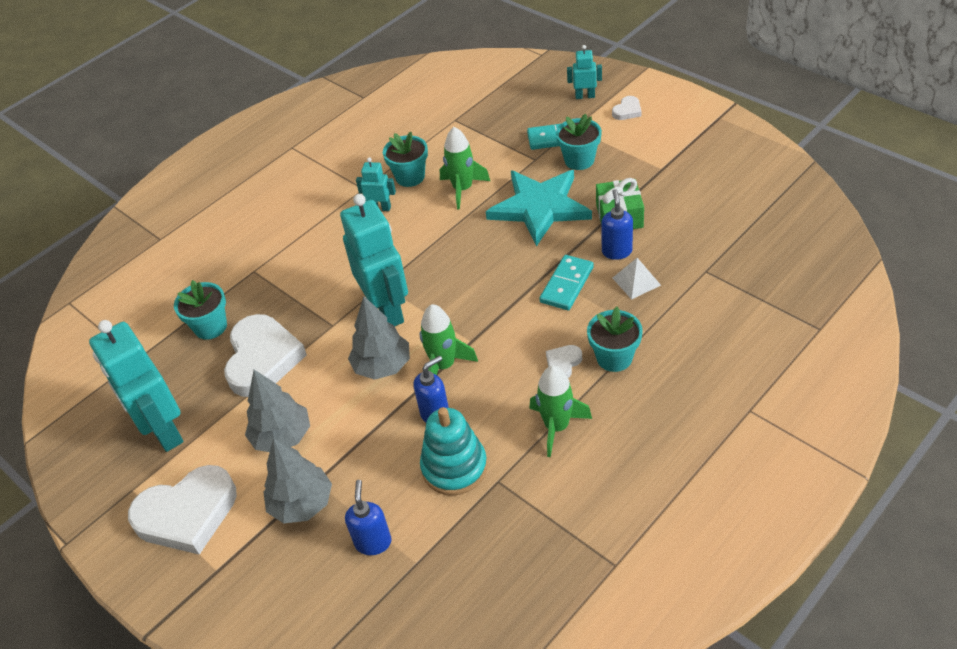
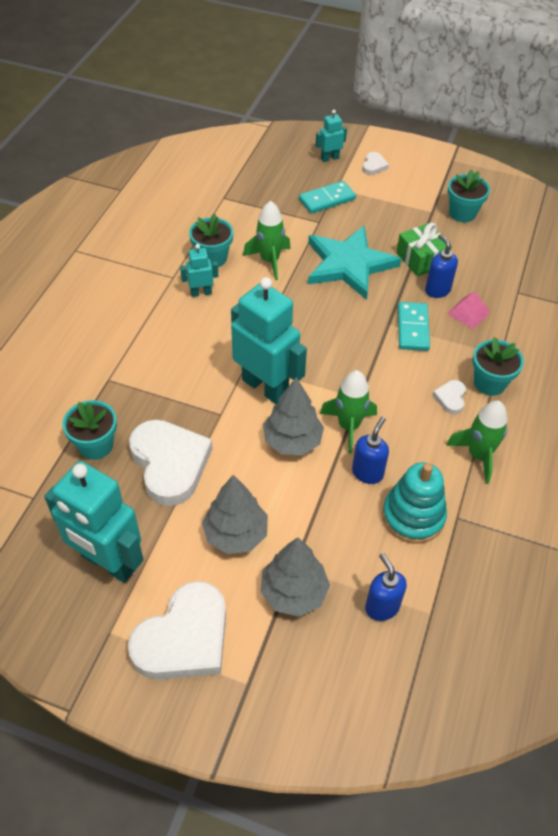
camera: 30 degrees left, 5 degrees up
turquoise flower pot [556,114,602,170] -> turquoise flower pot moved to [448,169,490,222]
white pyramid [613,258,661,300] -> pink pyramid [447,291,490,329]

